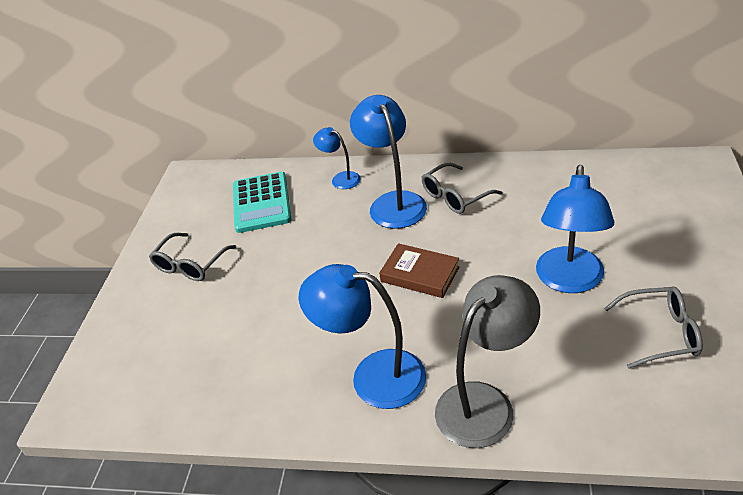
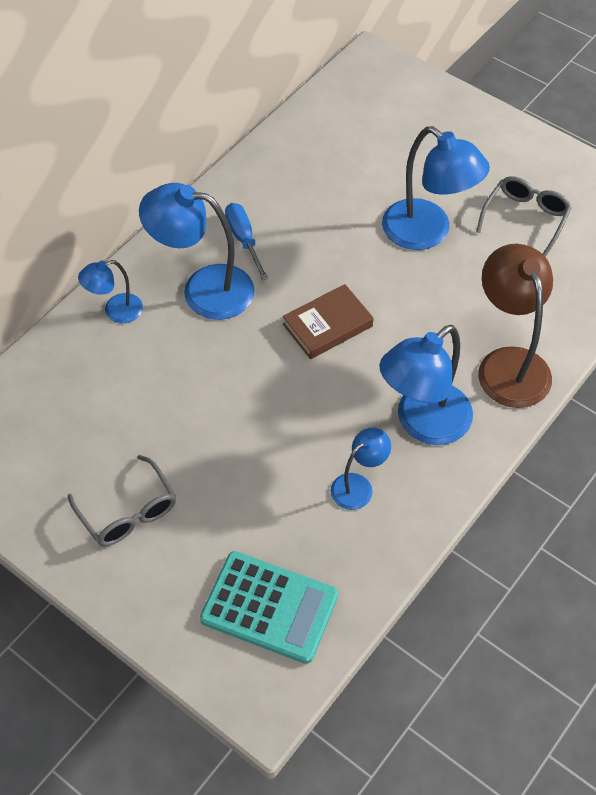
camera: 65 degrees left, 15 degrees up
turquoise calculator [233,172,292,233] -> turquoise calculator moved to [200,551,338,664]
grey glasses [422,163,503,214] -> blue screwdriver [225,203,268,280]
grey lamp [435,275,540,448] -> brown lamp [478,244,553,408]
none -> blue lamp [331,428,391,510]

